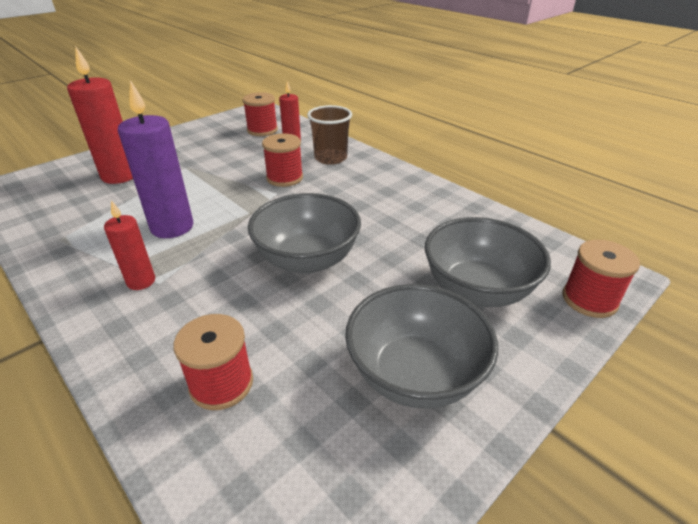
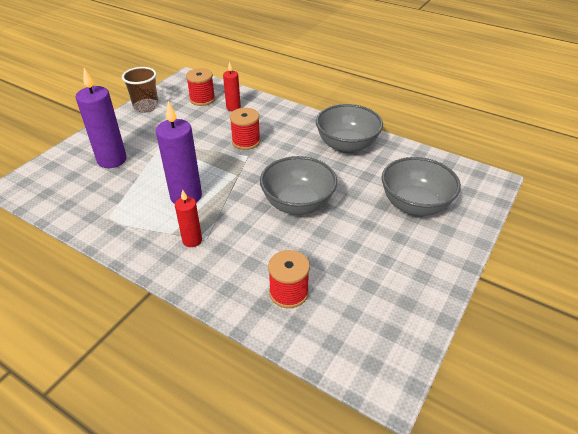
camera: 15 degrees left, 5 degrees up
red candle [67,47,133,184] -> purple candle [76,68,127,168]
brown cup [307,105,352,165] -> brown cup moved to [122,67,159,113]
grey bowl [345,284,498,409] -> grey bowl moved to [316,104,383,153]
red spool [563,240,640,318] -> none

